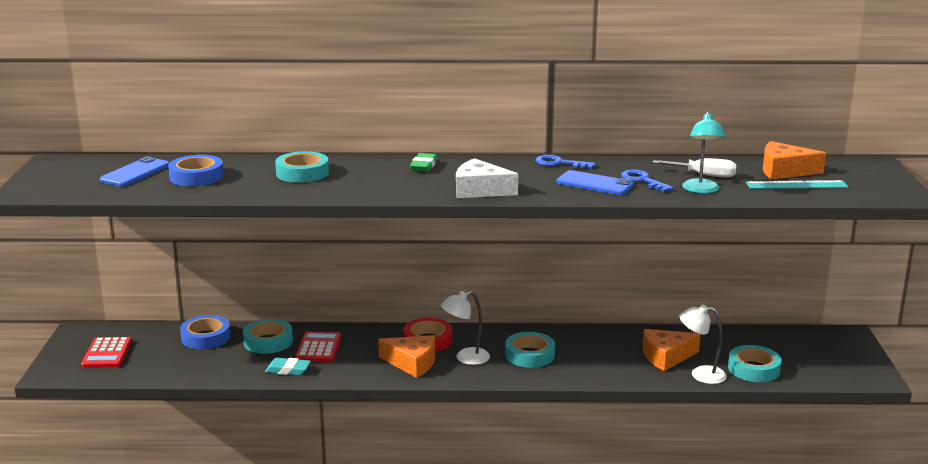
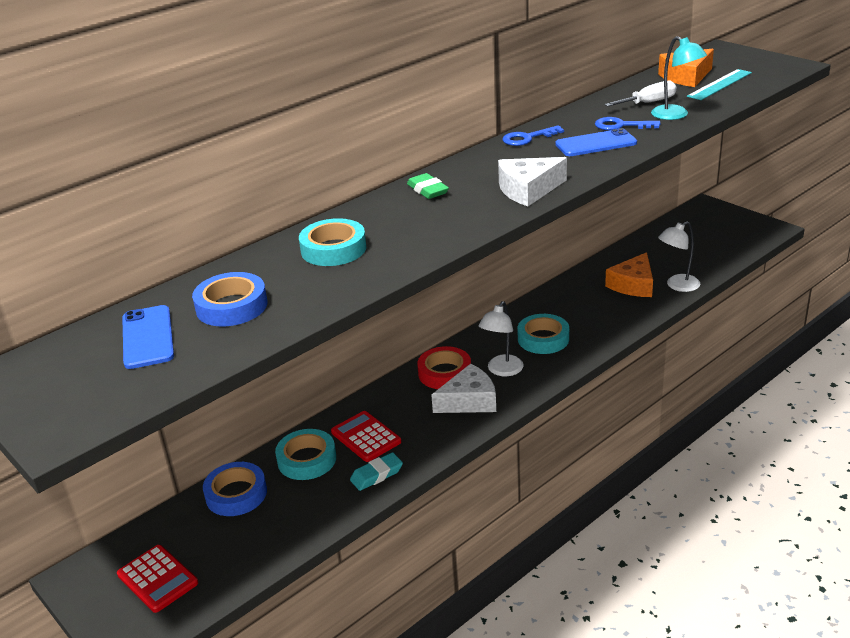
camera: 40 degrees left, 10 degrees up
orange cheese [378,335,435,378] -> white cheese [431,364,496,413]
turquoise tape [728,345,782,382] -> none

